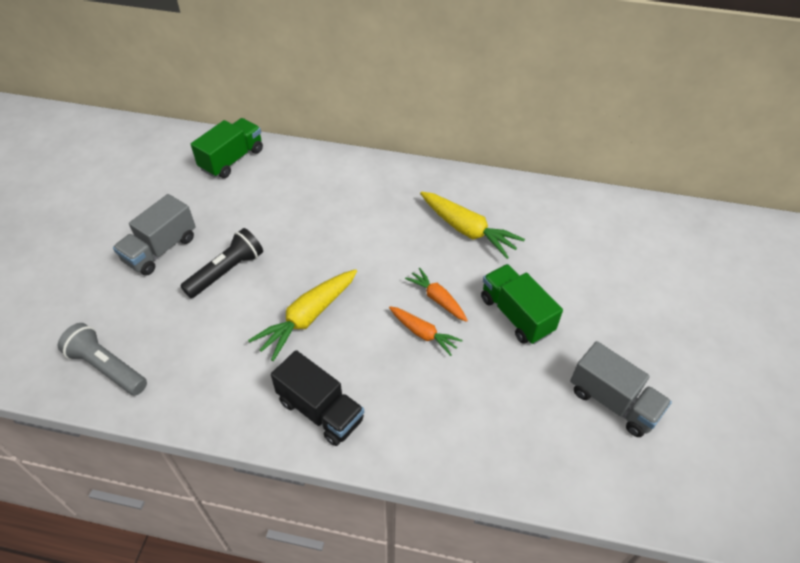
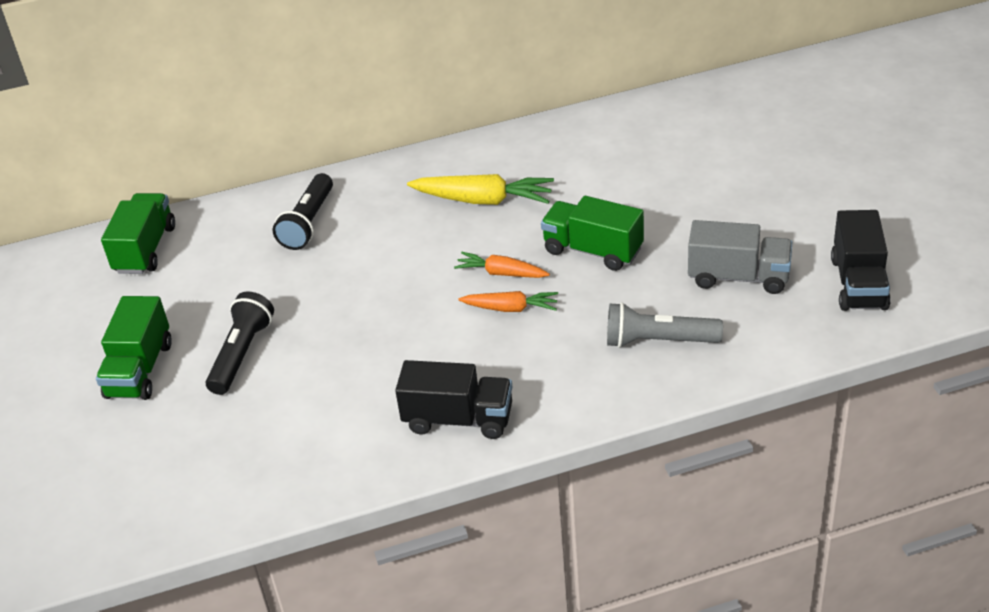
camera: 25 degrees left, 10 degrees down
grey flashlight [58,323,147,396] -> grey flashlight moved to [607,302,723,348]
grey truck [113,194,196,276] -> green truck [96,296,172,400]
yellow carrot [248,269,357,361] -> none
none -> black flashlight [273,173,333,250]
none -> black truck [831,210,891,311]

